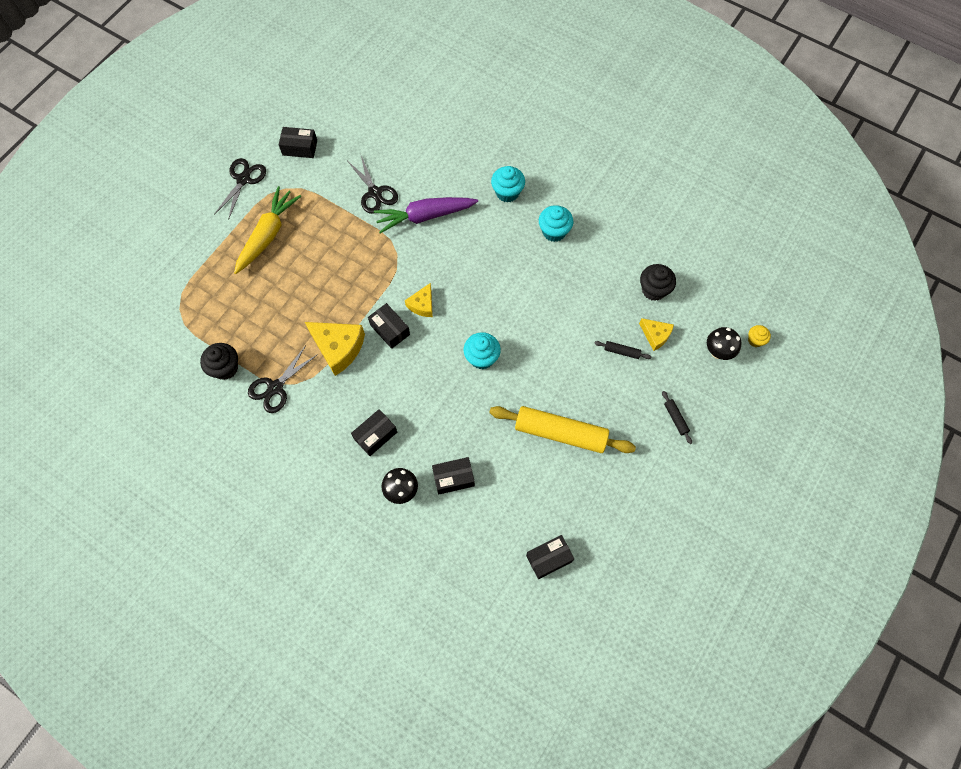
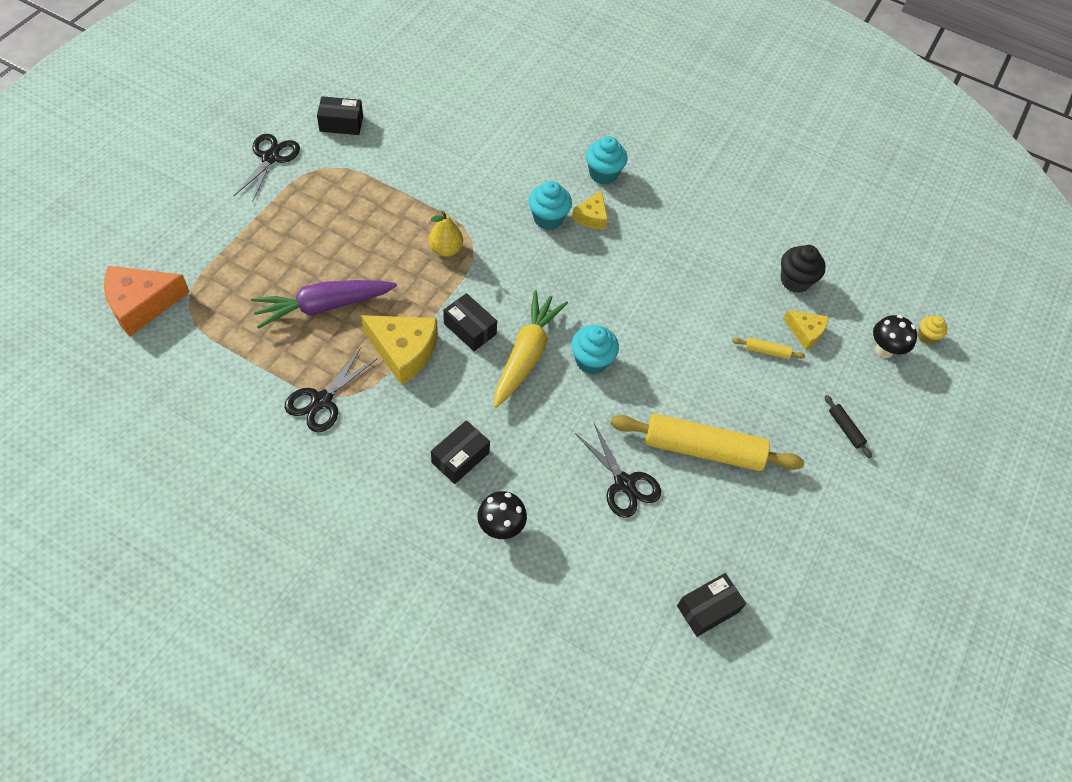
camera: 10 degrees left, 10 degrees down
black cupcake [200,343,238,380] -> none
yellow carrot [234,186,301,274] -> yellow carrot moved to [494,290,568,408]
black scissors [348,156,398,214] -> black scissors moved to [575,423,661,518]
purple carrot [374,197,478,233] -> purple carrot moved to [251,280,397,329]
yellow cheese [405,283,433,317] -> yellow cheese moved to [572,190,608,230]
black box [432,457,475,495] -> none
turquoise cupcake [539,205,573,242] -> turquoise cupcake moved to [529,181,572,230]
black rolling pin [594,341,651,359] -> yellow rolling pin [732,337,805,359]
none -> orange cheese [104,266,190,337]
none -> yellow pear [428,211,463,257]

